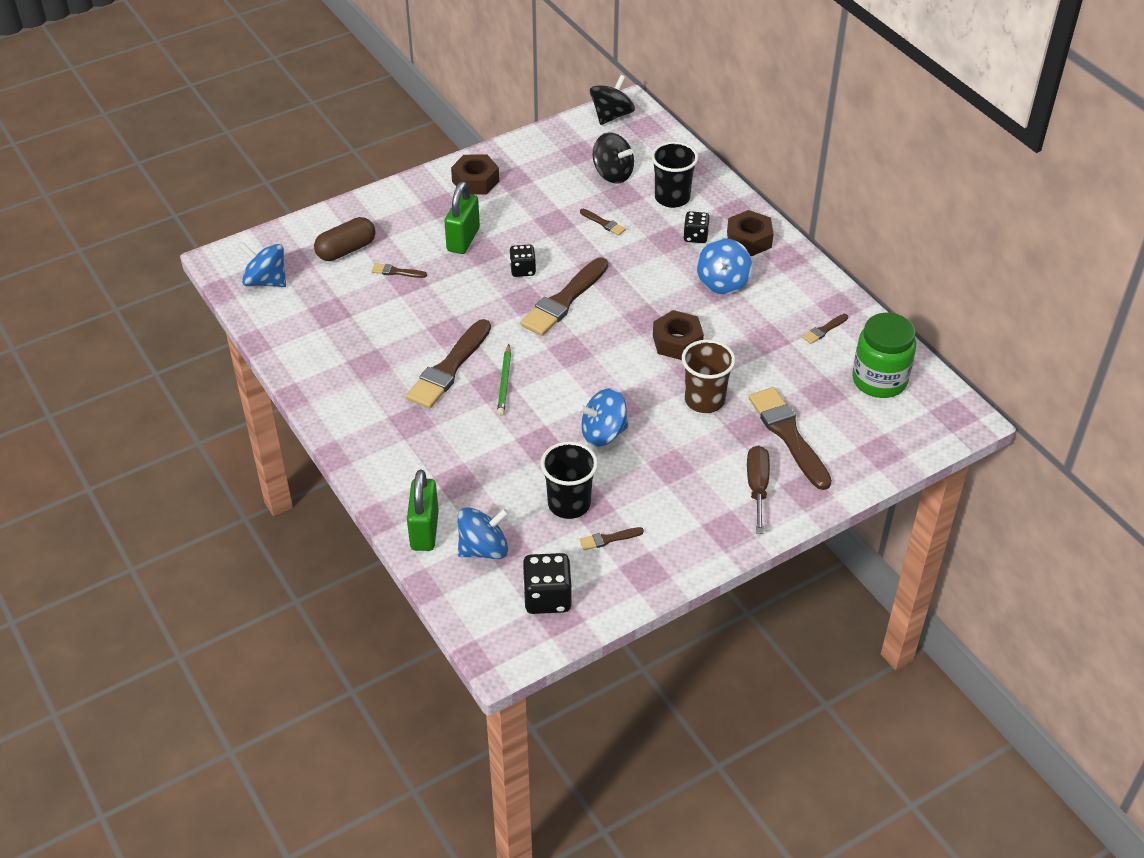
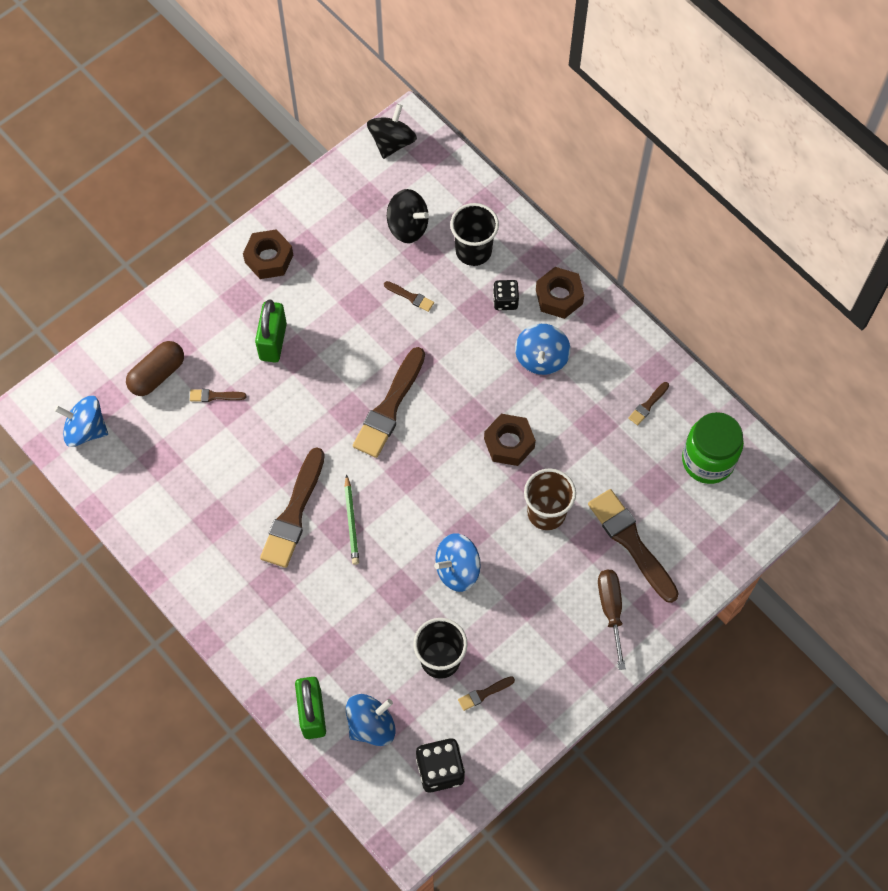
camera: 10 degrees left, 20 degrees up
black dice [510,245,536,277] -> none

